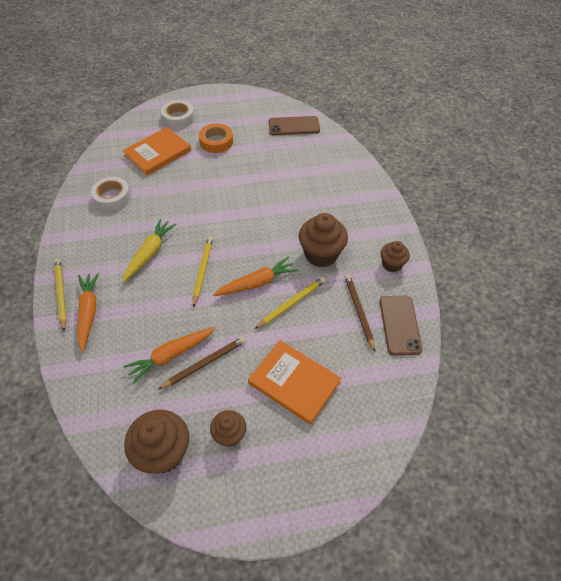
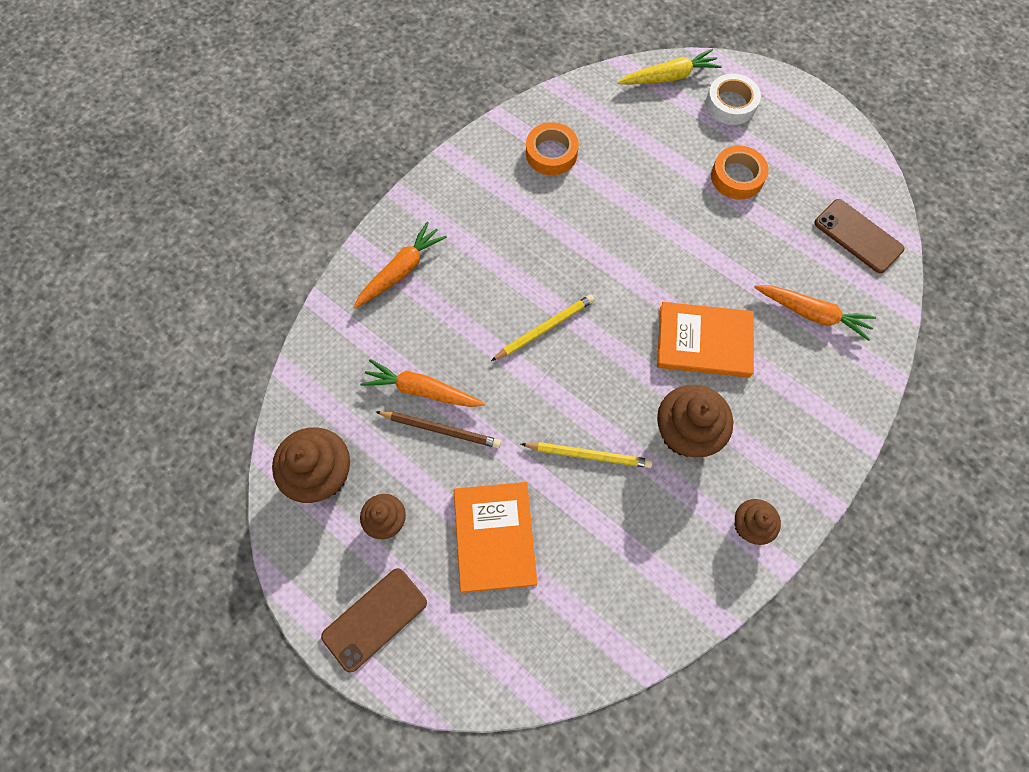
camera: 50 degrees right, 15 degrees up
yellow pencil [54,258,67,331] -> none
white tape [91,177,131,210] -> orange tape [526,122,579,175]
orange book [122,127,191,176] -> orange book moved to [657,302,754,378]
yellow carrot [122,219,176,282] -> yellow carrot moved to [618,49,722,85]
orange carrot [213,257,298,296] -> orange carrot moved to [754,285,876,341]
brown pencil [344,274,375,352] -> none
brown phone [380,296,423,355] -> brown phone moved to [321,568,427,673]

